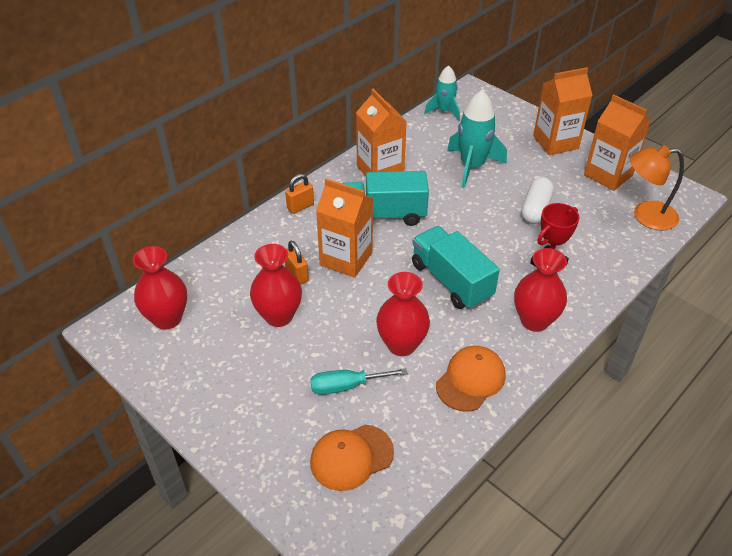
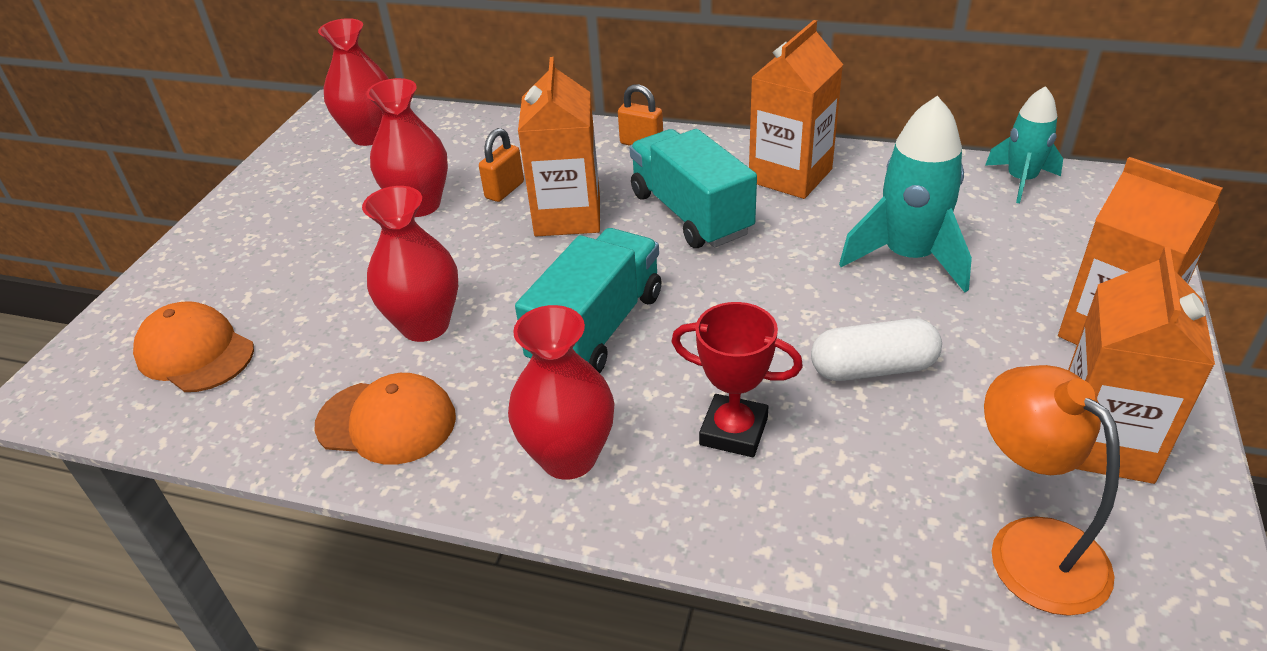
camera: 65 degrees right, 5 degrees down
turquoise screwdriver [311,368,407,395] -> none

